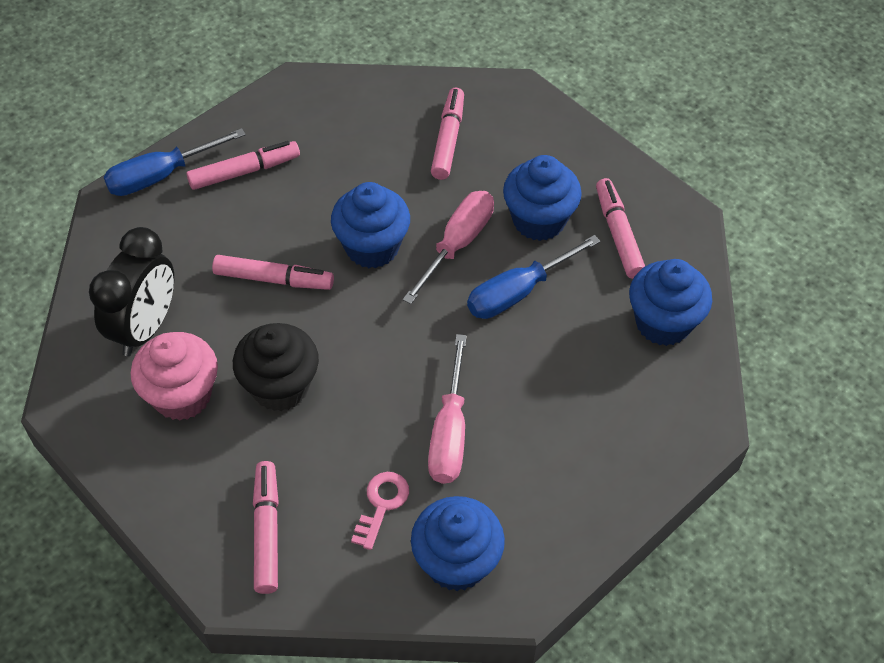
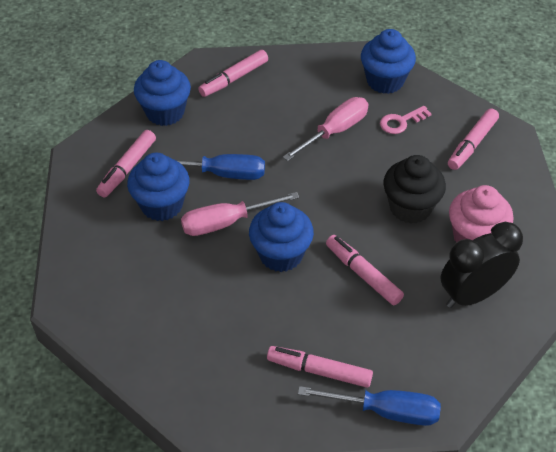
camera: 140 degrees left, 5 degrees down
pink marker [431,88,464,180] -> pink marker moved to [198,50,268,97]

